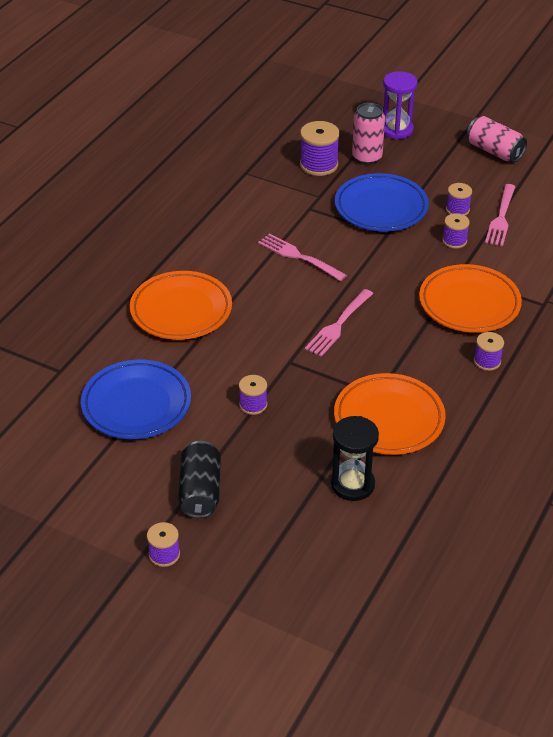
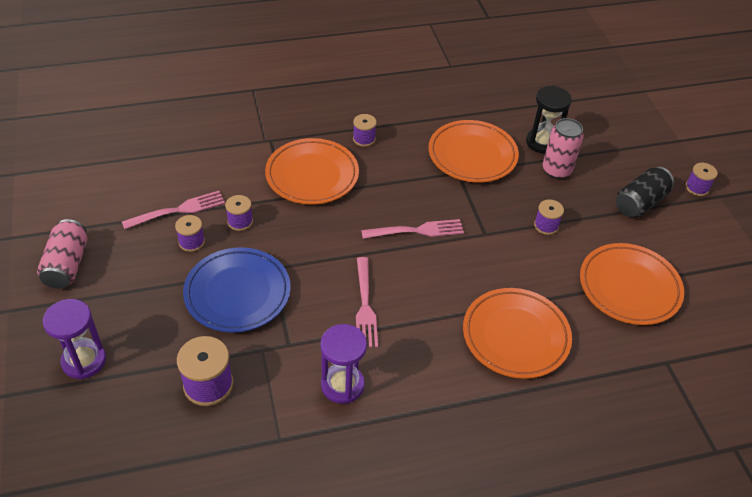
camera: 135 degrees left, 5 degrees up
blue plate [81,360,191,439] -> orange plate [580,243,684,325]
pink can [352,103,385,165] -> pink can moved to [543,118,584,179]
none -> purple hourglass [320,324,367,404]

